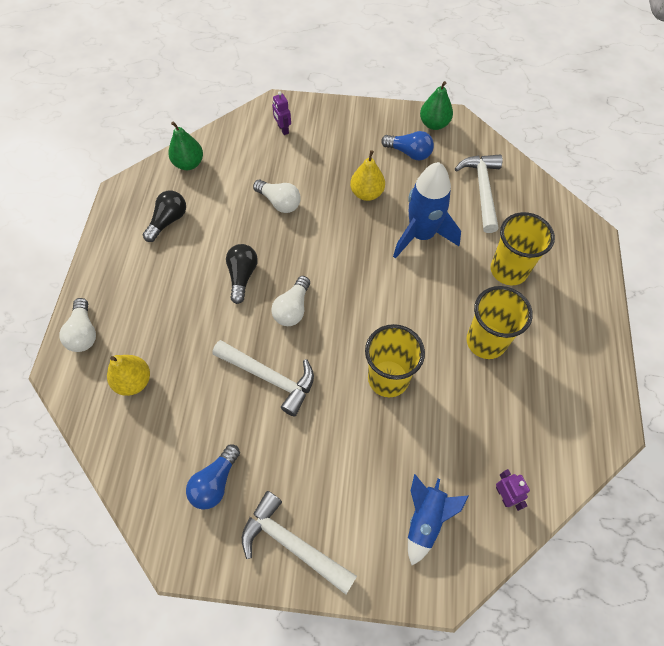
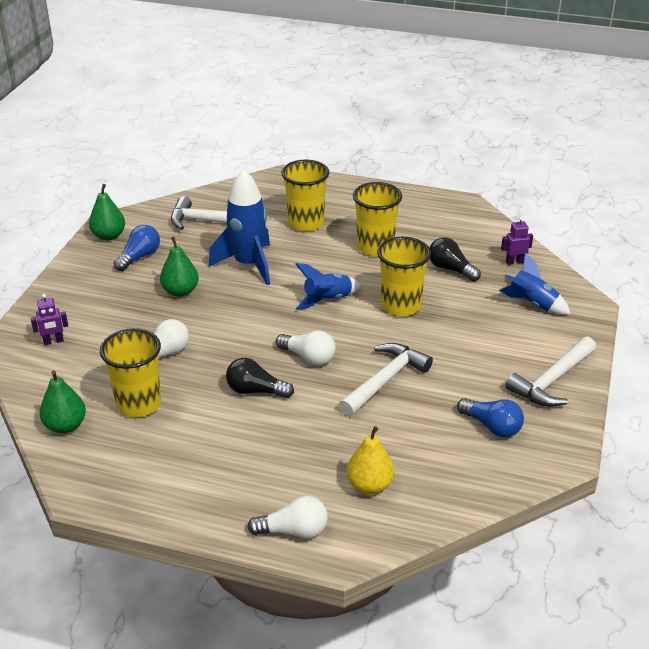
camera: 80 degrees left, 25 degrees down
black light bulb [143,191,186,242] -> black light bulb moved to [430,237,481,281]
yellow pear [350,150,385,201] -> green pear [160,237,199,297]
none -> yellow cup [100,328,161,417]
none -> blue rocket [295,263,361,310]

